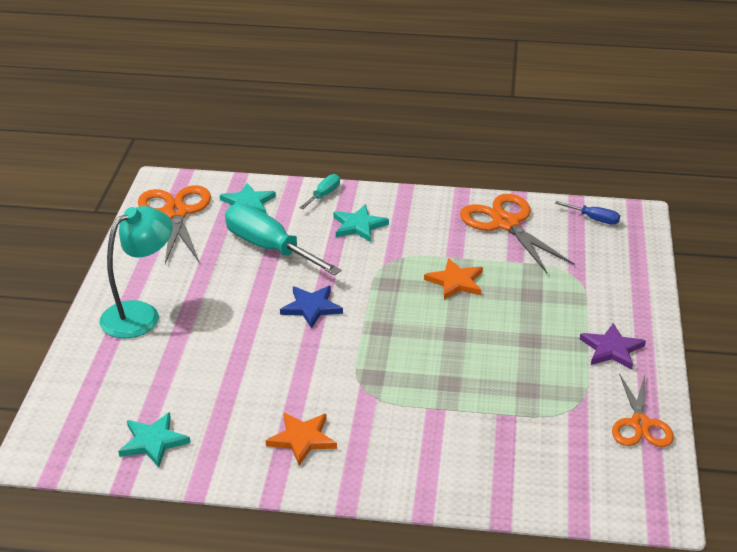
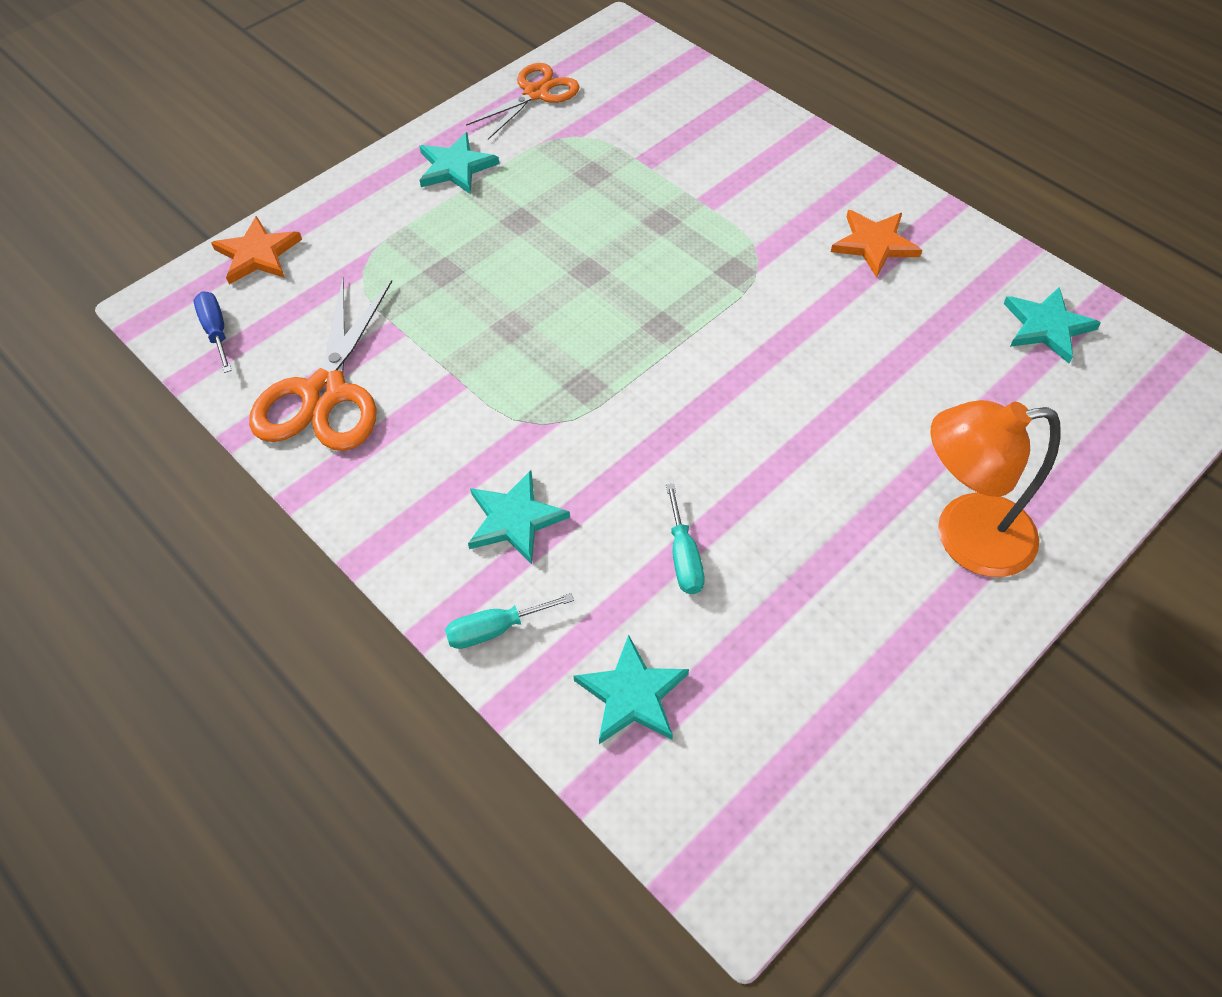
camera: 140 degrees left, 20 degrees up
turquoise lamp [99,206,173,339] -> orange lamp [931,400,1061,577]
orange scissors [138,185,211,264] -> none
turquoise screwdriver [225,204,341,275] -> turquoise screwdriver [666,483,705,594], size x0.46
blue star [280,286,343,329] -> none
orange star [424,258,483,300] -> orange star moved to [211,216,302,284]
purple star [580,323,646,369] -> turquoise star [419,132,499,194]

